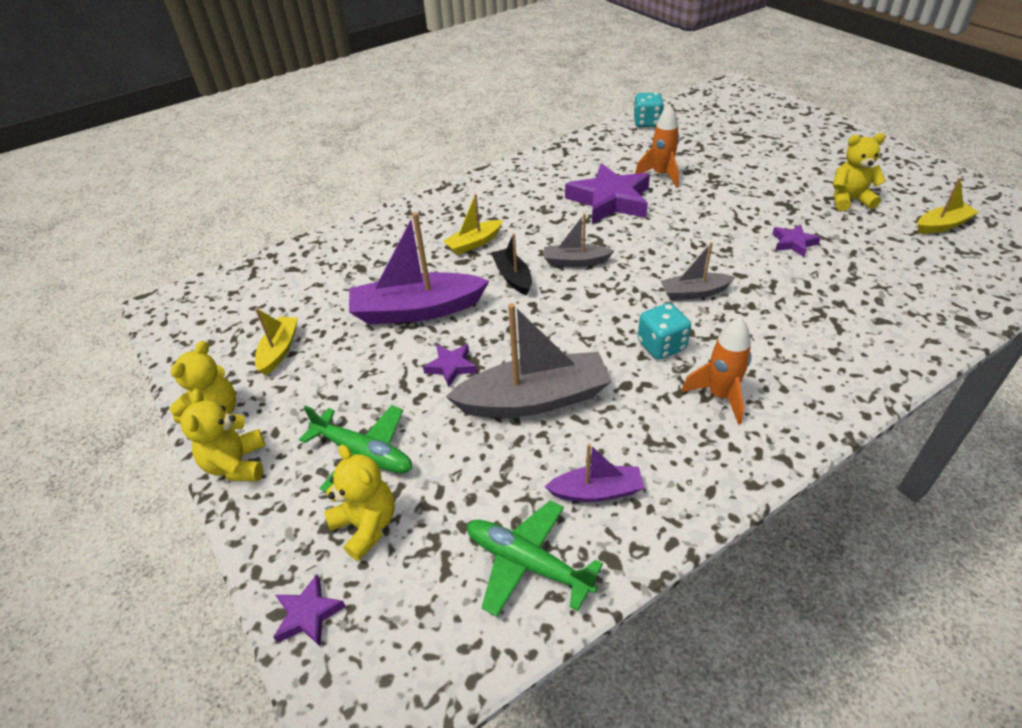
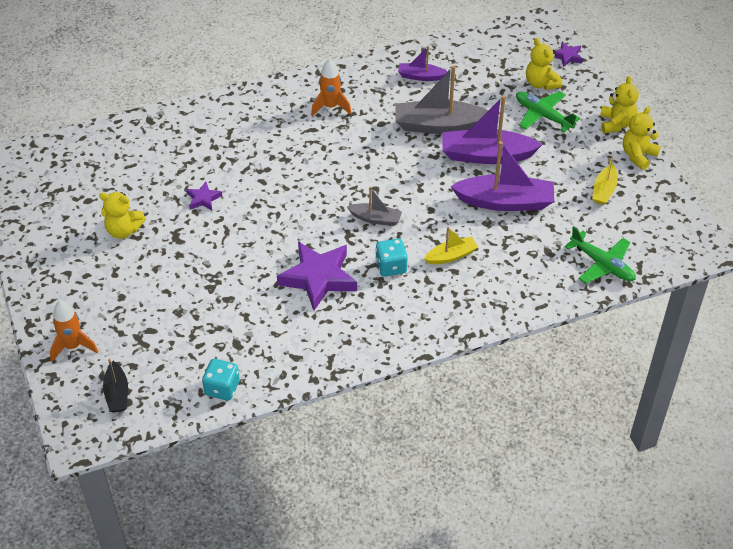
camera: 170 degrees left, 5 degrees up
purple star [423,344,477,387] -> purple boat [442,95,543,164]
green plane [467,501,603,617] -> green plane moved to [565,226,636,284]
black boat [491,233,532,295] -> black boat moved to [103,358,128,413]
orange rocket [635,104,680,188] -> orange rocket moved to [50,301,98,362]
turquoise dice [638,303,691,360] -> turquoise dice moved to [375,239,408,277]
grey boat [661,242,735,300] -> none
yellow boat [918,178,979,234] -> none

